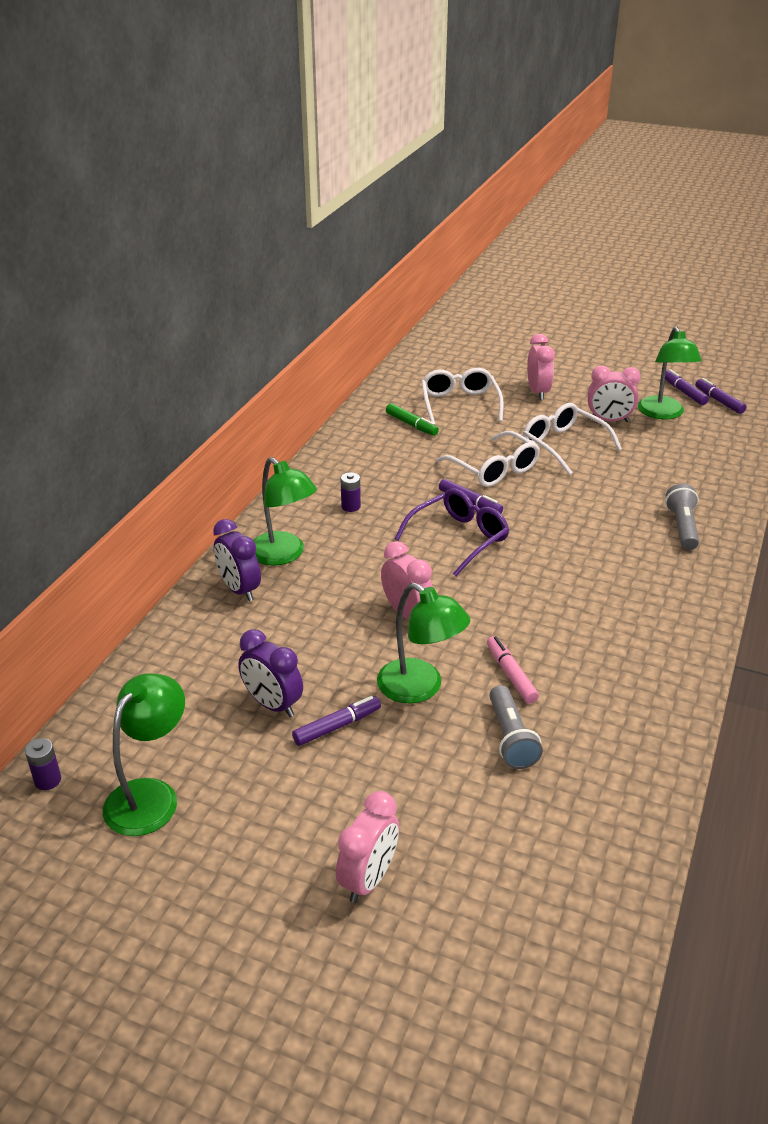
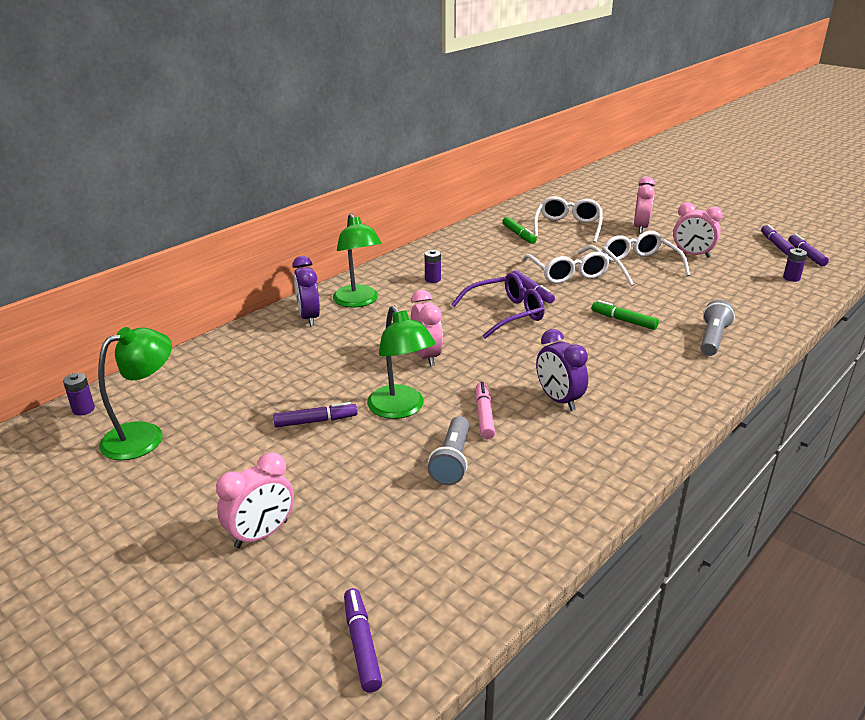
camera: 20 degrees right, 5 degrees down
purple clock [238,629,303,717] -> purple clock moved to [536,329,588,411]
green lamp [638,326,702,420] -> none
none -> purple marker [344,588,382,693]
none -> green marker [592,300,659,330]
none -> purple battery [783,248,807,282]

